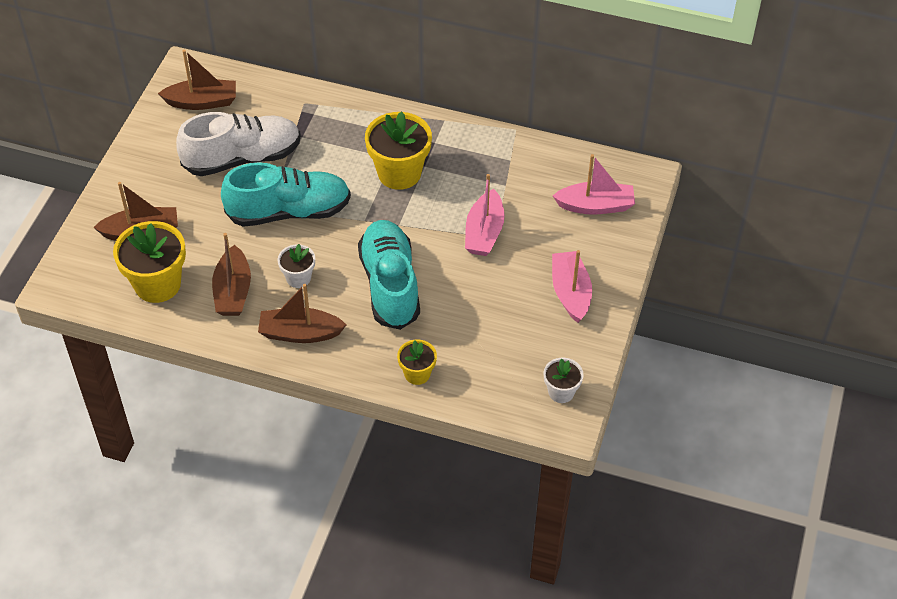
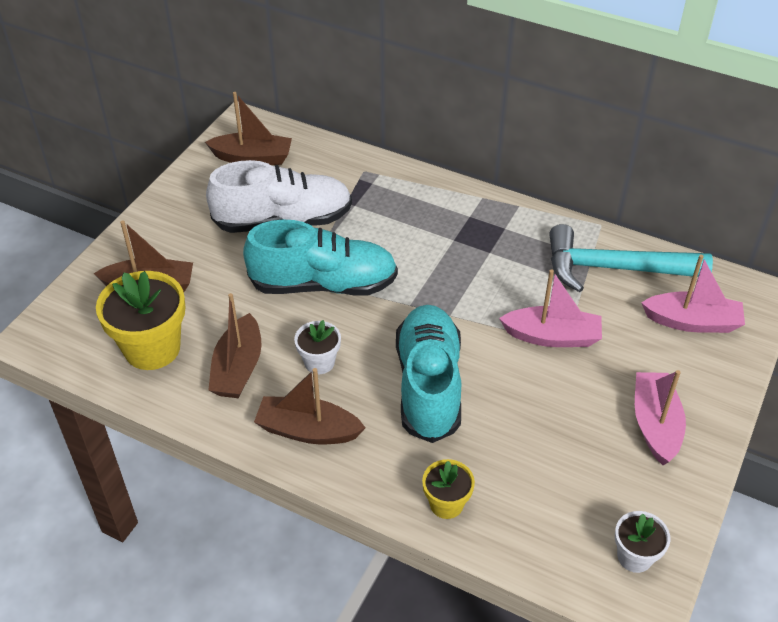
camera: 10 degrees right, 5 degrees down
yellow flower pot [365,112,432,190] -> none
pink boat [465,174,505,256] -> pink boat turned 105 degrees counterclockwise [499,269,602,347]
none -> turquoise hammer [549,224,713,292]

